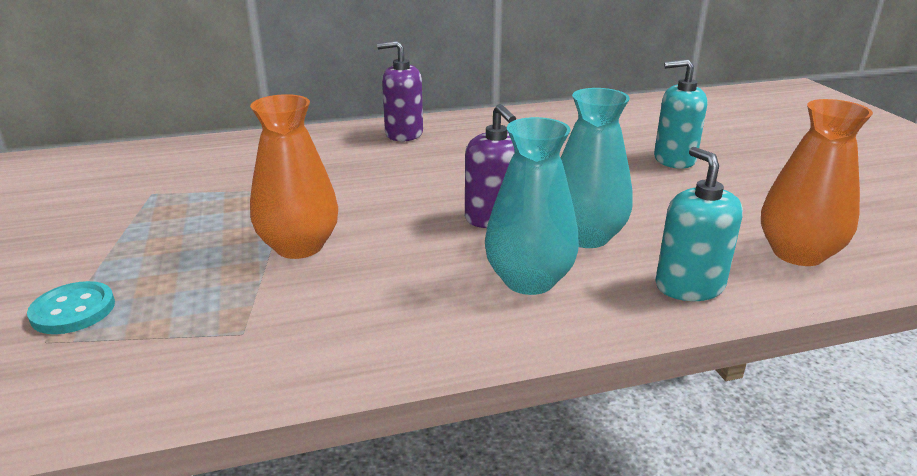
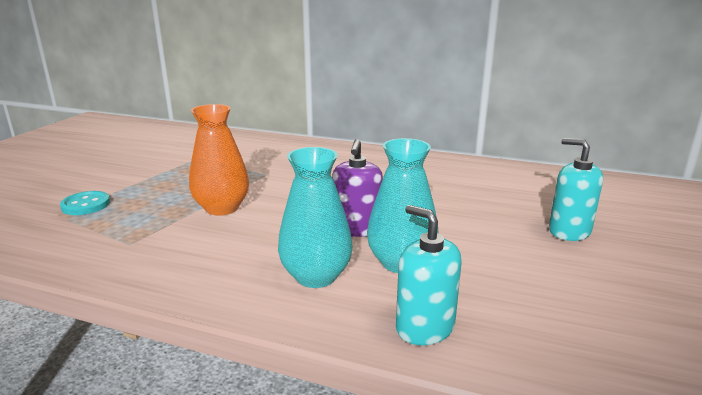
camera: 35 degrees right, 5 degrees down
purple soap dispenser [377,40,423,141] -> none
turquoise soap dispenser [655,147,743,301] -> turquoise soap dispenser turned 60 degrees counterclockwise [396,205,462,345]
orange vase [761,99,873,266] -> none

